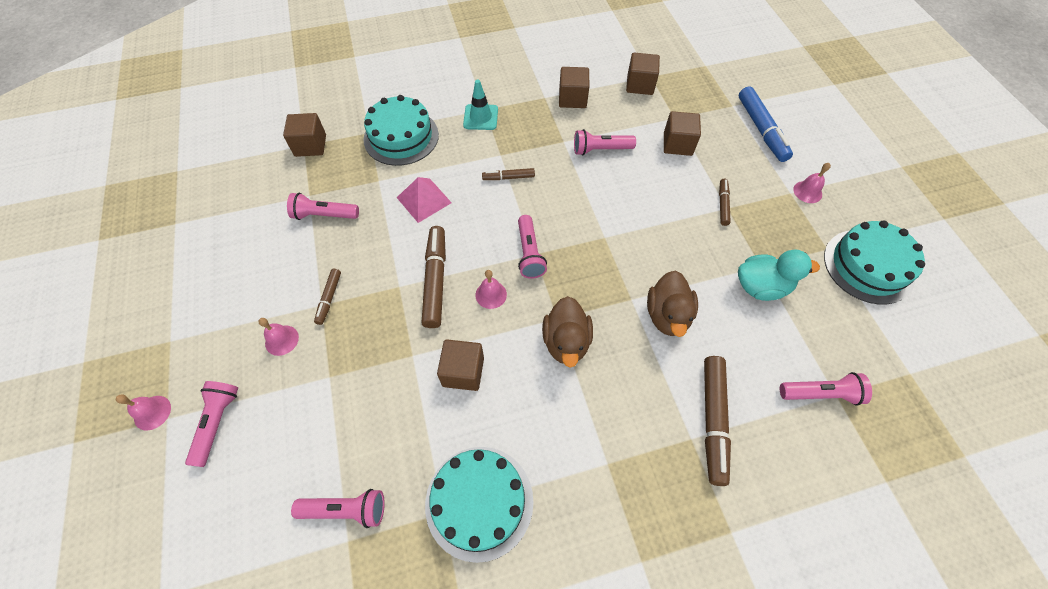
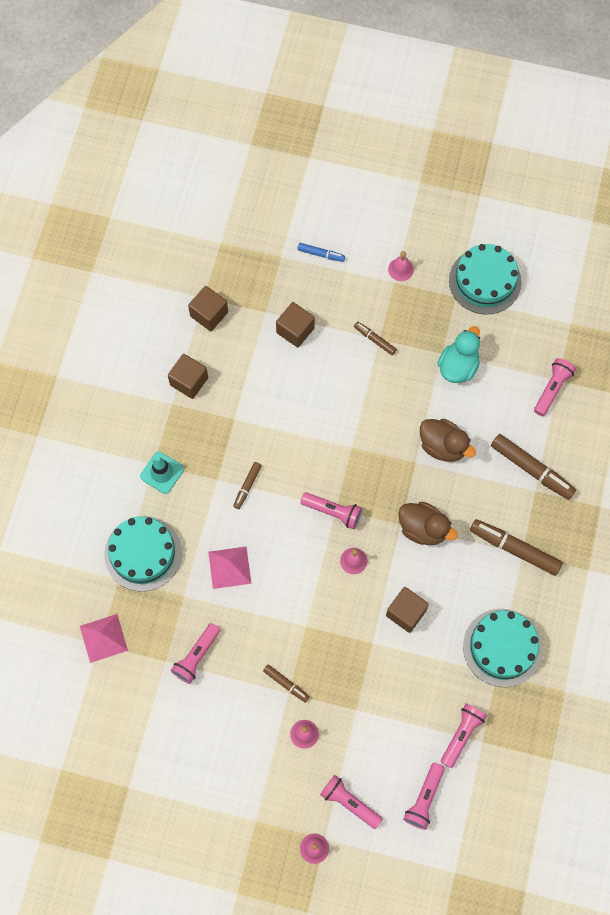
camera: 60 degrees left, 10 degrees up
brown cube [283,113,326,157] -> pink pyramid [80,614,128,663]
brown marker [421,226,446,328] -> brown marker moved to [470,519,563,576]
pink flashlight [574,129,636,155] -> pink flashlight moved to [403,763,445,830]
blue marker [739,86,793,162] -> blue marker [297,243,345,262], size x0.54

